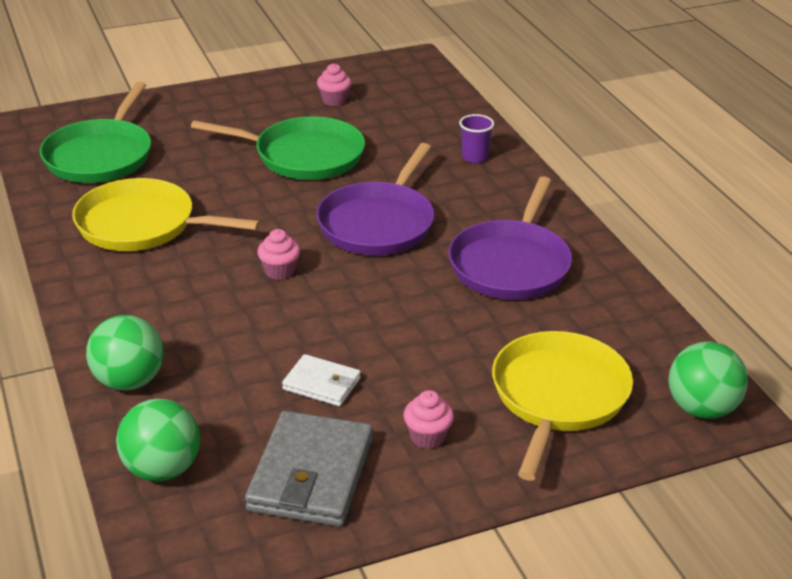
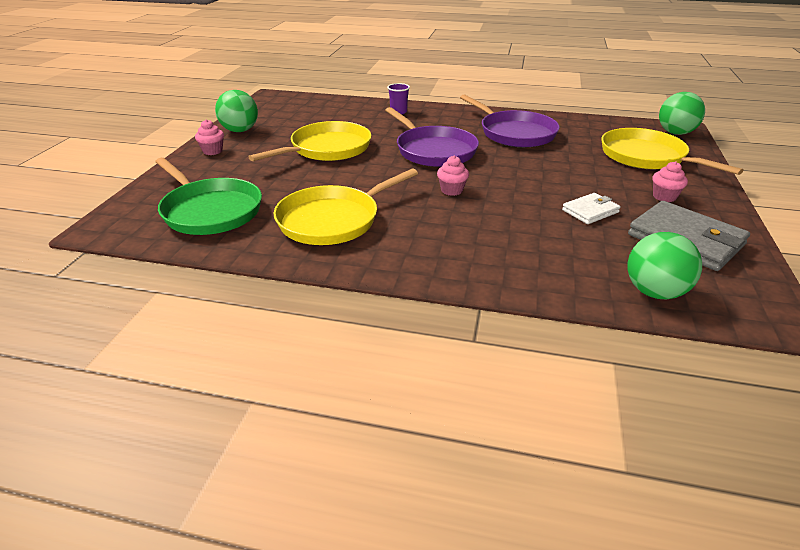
camera: 55 degrees left, 0 degrees up
green ball [86,315,164,391] -> green ball moved to [215,90,258,132]
green pan [191,116,365,180] -> yellow pan [248,121,371,161]
pink cupcake [317,63,352,106] -> pink cupcake moved to [195,119,224,155]

